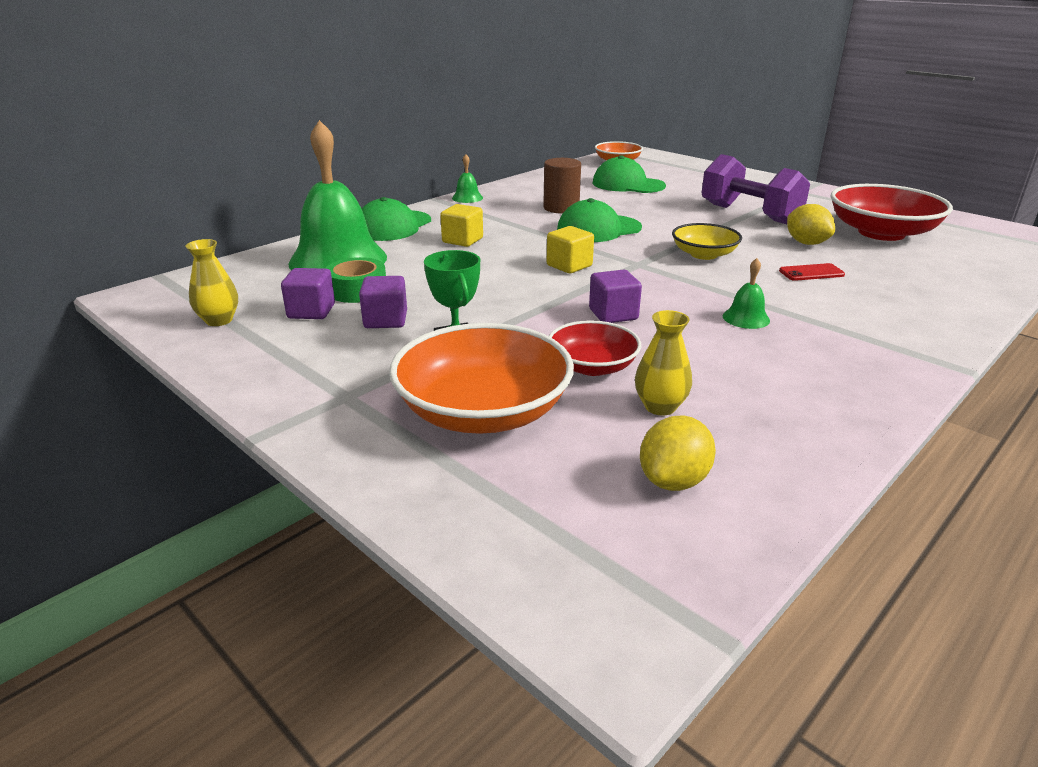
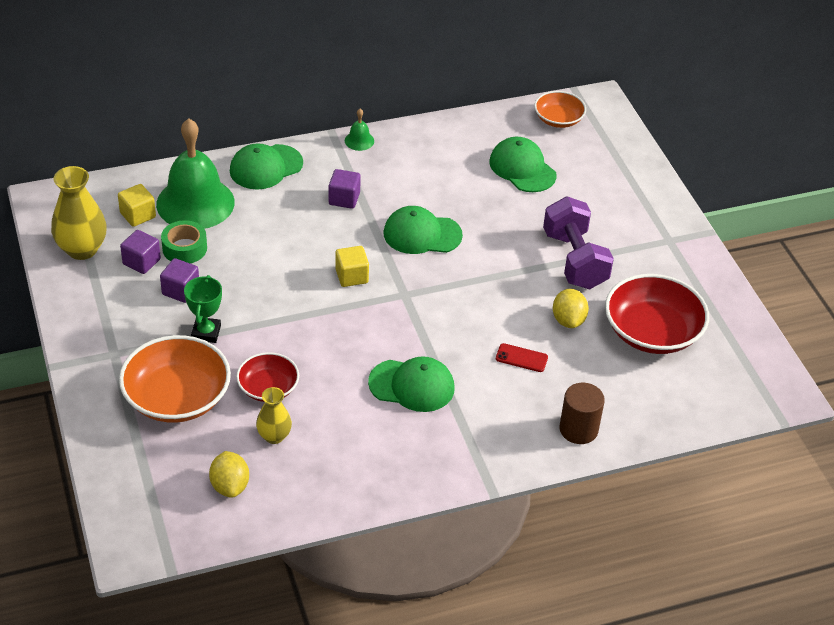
camera: 25 degrees right, 15 degrees up
yellow vase [186,239,238,326] -> yellow vase [51,166,107,260], size x1.70
yellow cube [440,204,483,247] -> yellow cube moved to [118,184,156,227]
brown cylinder [543,158,581,214] -> brown cylinder moved to [559,383,605,444]
purple cube [589,270,642,323] -> purple cube moved to [328,169,361,209]
yellow lemon [640,415,716,491] -> yellow lemon turned 75 degrees counterclockwise [209,451,249,498]
yellow bowl [672,223,742,260] -> none
green bell [723,258,770,329] -> green cap [368,356,455,412]

